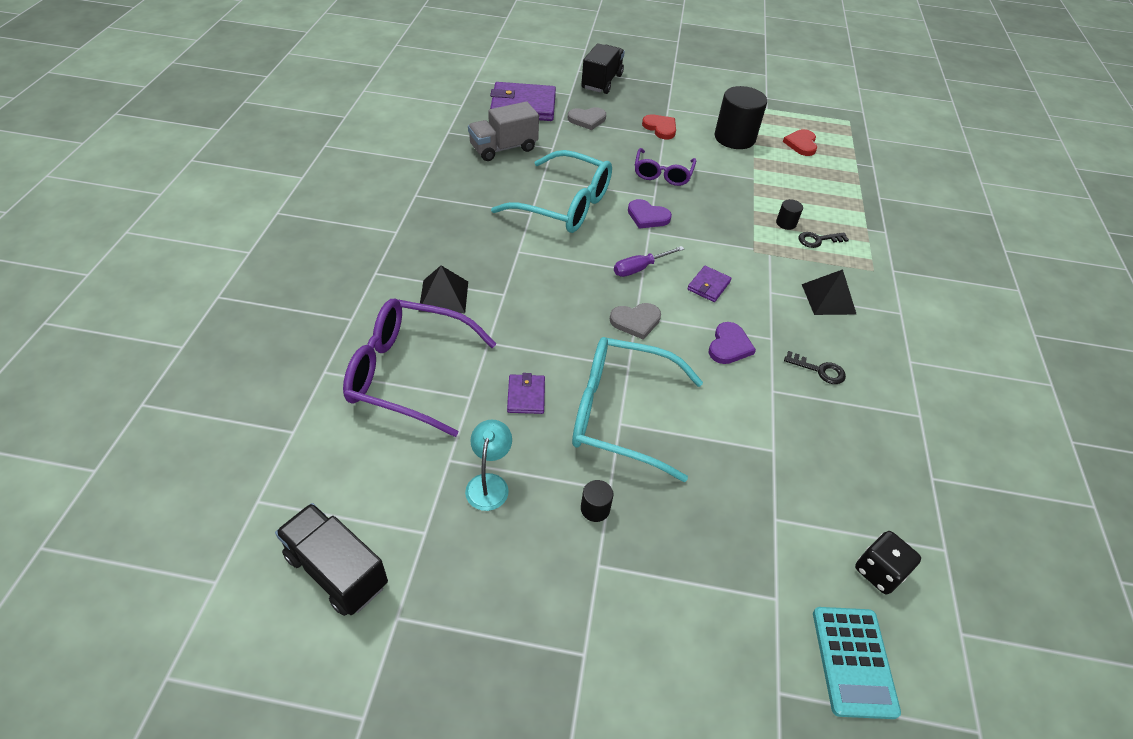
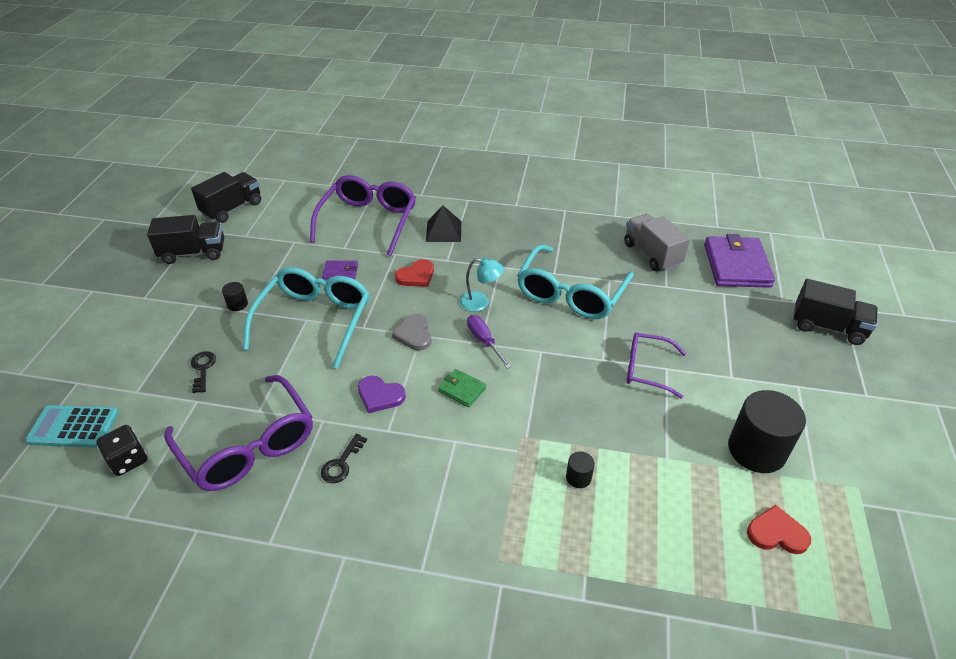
camera: 95 degrees right, 5 degrees down
turquoise lamp [465,420,512,511] -> turquoise lamp moved to [460,257,504,312]
grey heart [568,107,606,130] -> none
purple heart [628,199,672,229] -> none
red heart [642,114,676,139] -> red heart moved to [395,259,434,287]
purple wallet [687,266,732,302] -> green wallet [438,369,486,407]
black key [798,232,849,248] -> black key moved to [191,351,216,393]
black pyramid [802,269,857,315] -> none
none -> black truck [147,215,224,264]
none -> purple glasses [164,375,313,491]

